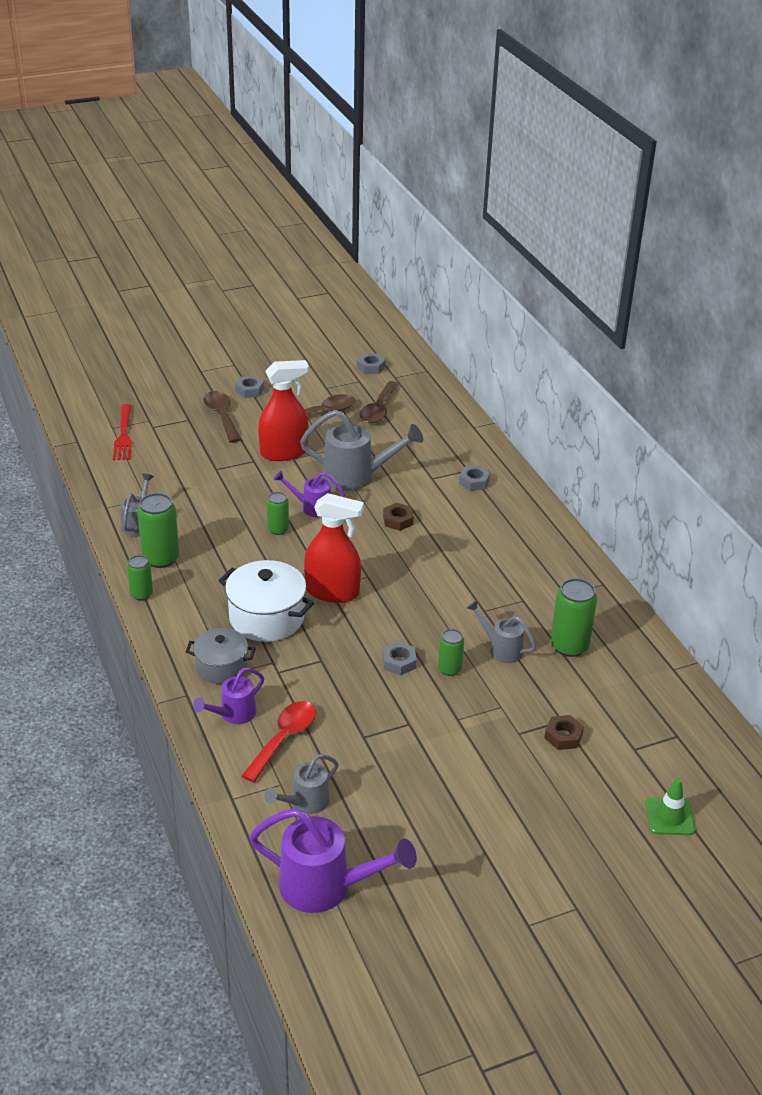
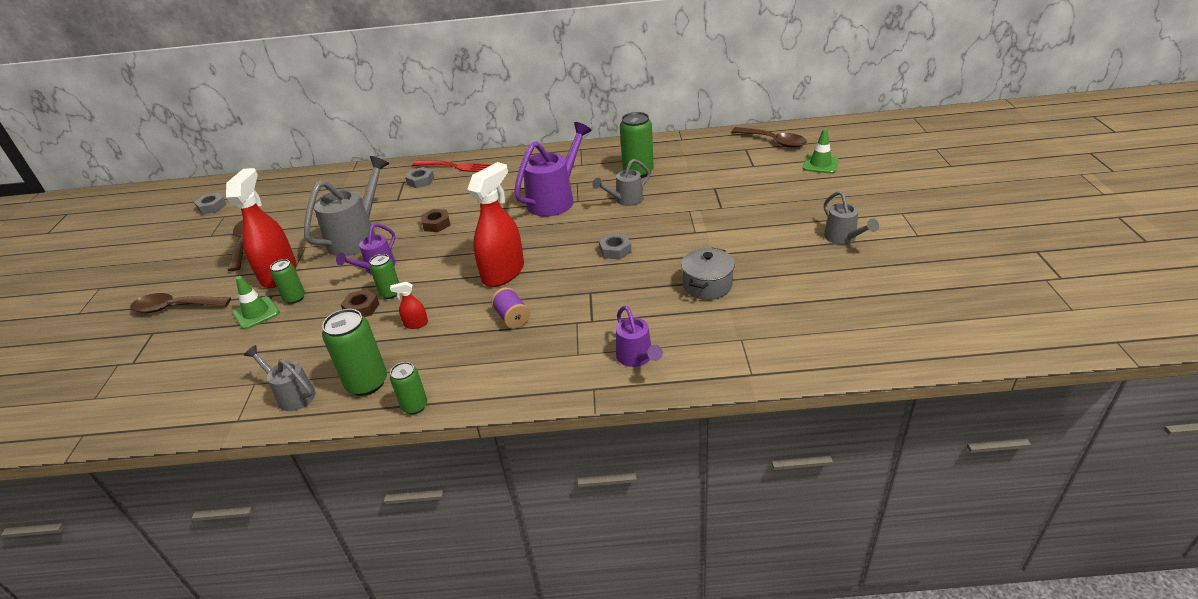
camera: 65 degrees left, 0 degrees up
red fork [113,404,132,460] -> red fork moved to [412,160,493,172]
grey pot [186,628,256,684] -> grey pot moved to [681,248,735,300]
white pot [218,560,314,642] -> purple spool [491,287,530,329]
grey nut [235,375,264,398] -> none
red spoon [242,701,316,783] -> none
purple watering can [249,808,417,913] -> purple watering can moved to [514,122,592,217]
grey watering can [264,754,338,814] -> grey watering can moved to [824,191,879,244]
brown spoon [360,381,399,424] -> brown spoon moved to [732,127,807,148]
green can [438,629,464,676] -> green can moved to [270,259,305,304]
brown nut [545,715,584,750] -> brown nut moved to [341,289,379,317]
none -> green traffic cone [233,276,280,330]
none -> red spray bottle [390,282,428,329]

